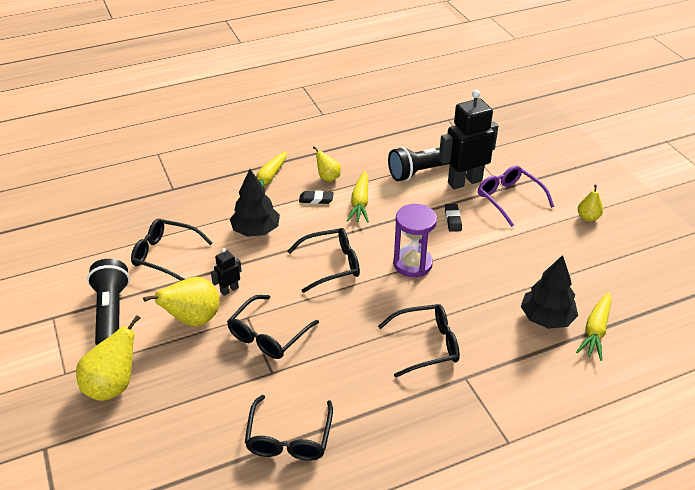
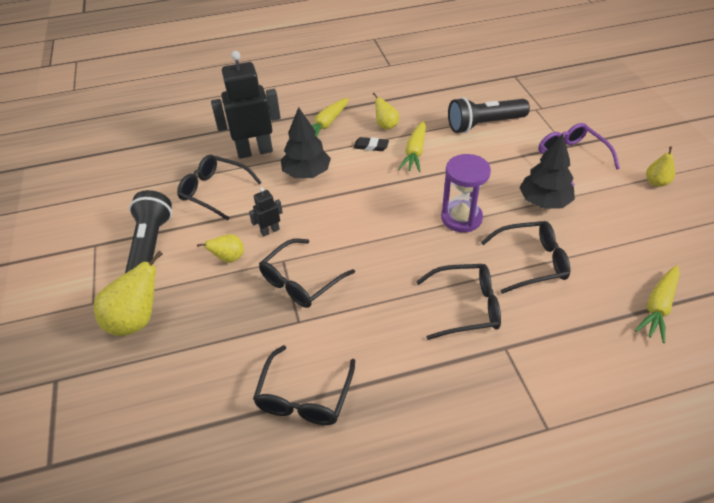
camera: 10 degrees right, 5 degrees up
yellow pear [143,277,220,326] -> yellow pear [197,234,244,263], size x0.57
black glasses [287,228,360,293] -> black glasses moved to [481,221,570,294]
black robot [439,90,498,189] -> black robot moved to [211,51,281,159]
black eraser [445,204,462,232] -> none
black tree [521,255,578,329] -> black tree moved to [519,134,575,209]

